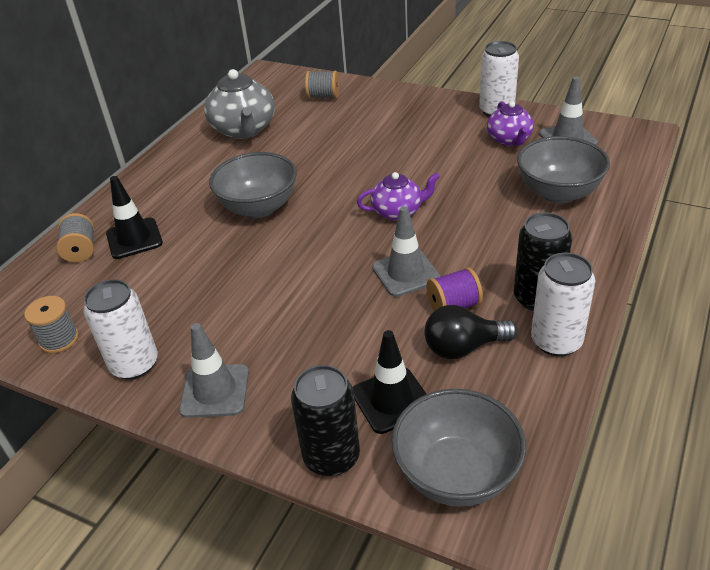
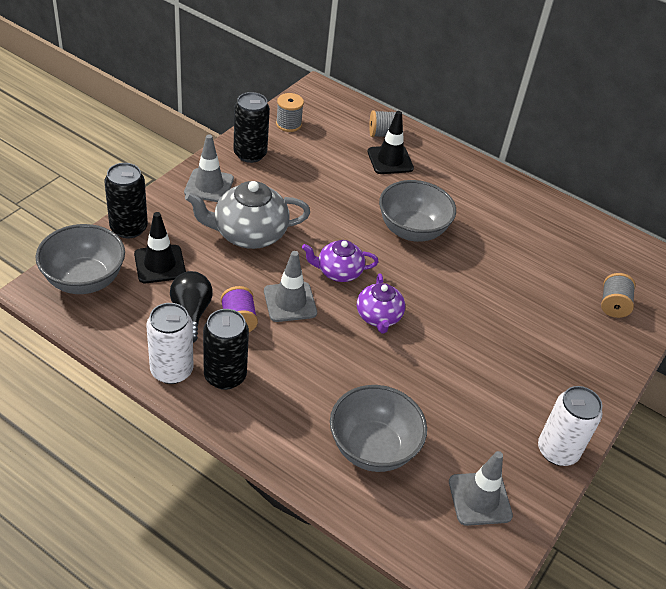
camera: 90 degrees right, 5 degrees up
white can [83,279,158,380] -> black can [233,92,270,163]
grey teapot [204,69,275,139] -> grey teapot moved to [185,181,310,249]
purple teapot [487,101,534,146] -> purple teapot moved to [302,240,379,282]

